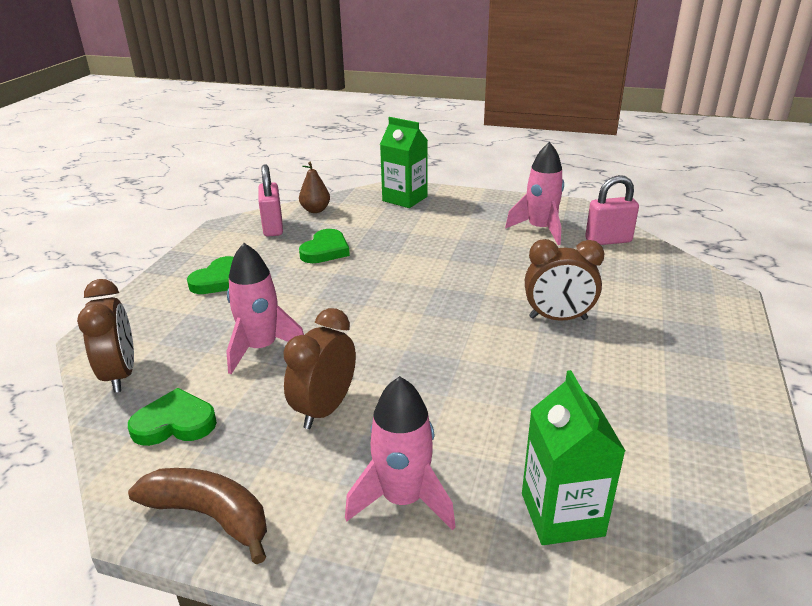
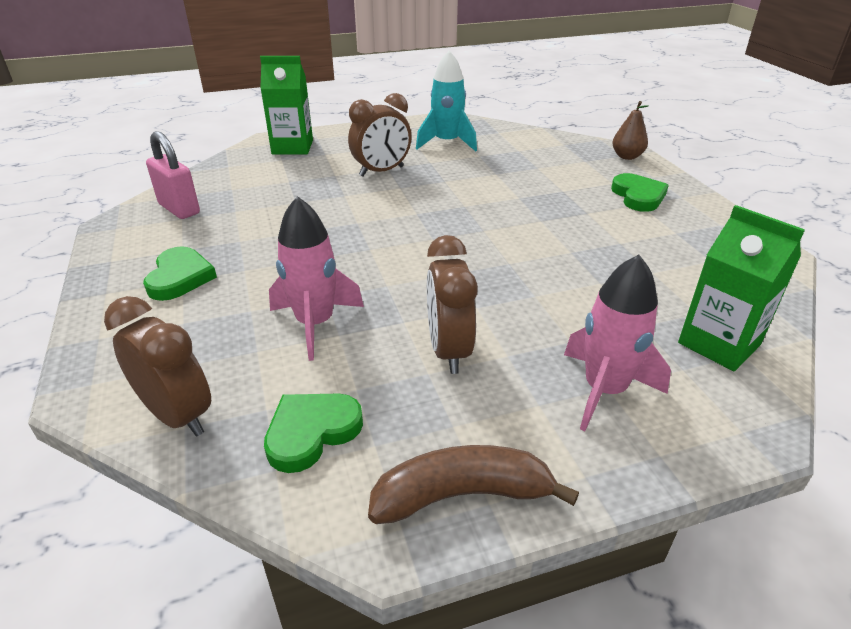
camera: 35 degrees left, 5 degrees up
brown pear [299,162,330,213] -> brown pear moved to [613,101,649,160]
green heart [299,229,350,263] -> green heart moved to [611,173,669,212]
pink rocket [505,142,564,245] -> turquoise rocket [416,50,477,151]
brown clock [525,239,604,321] -> brown clock moved to [348,93,412,176]
pink padlock [585,175,639,245] -> none

